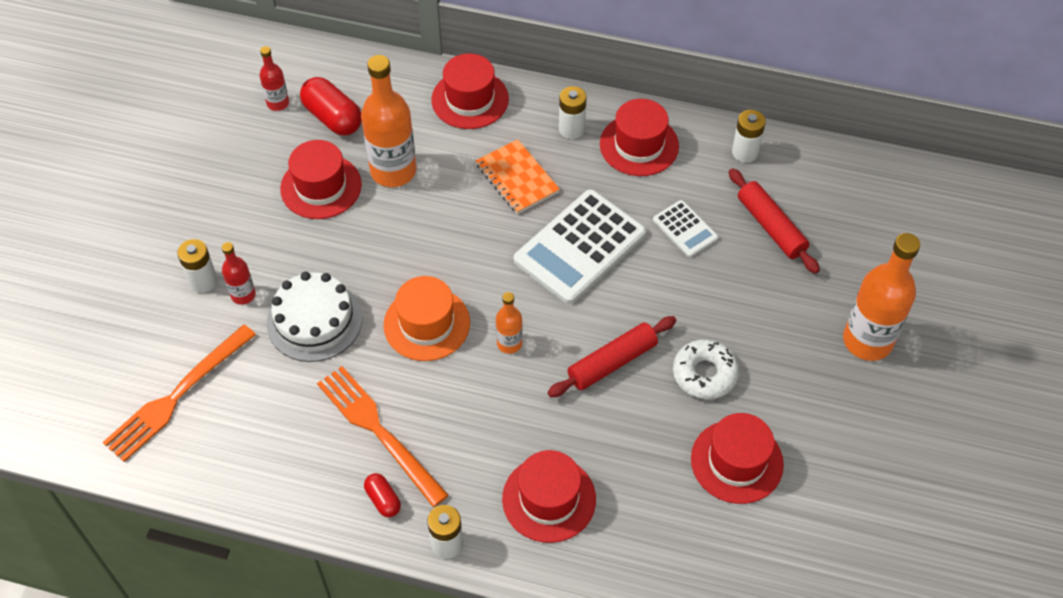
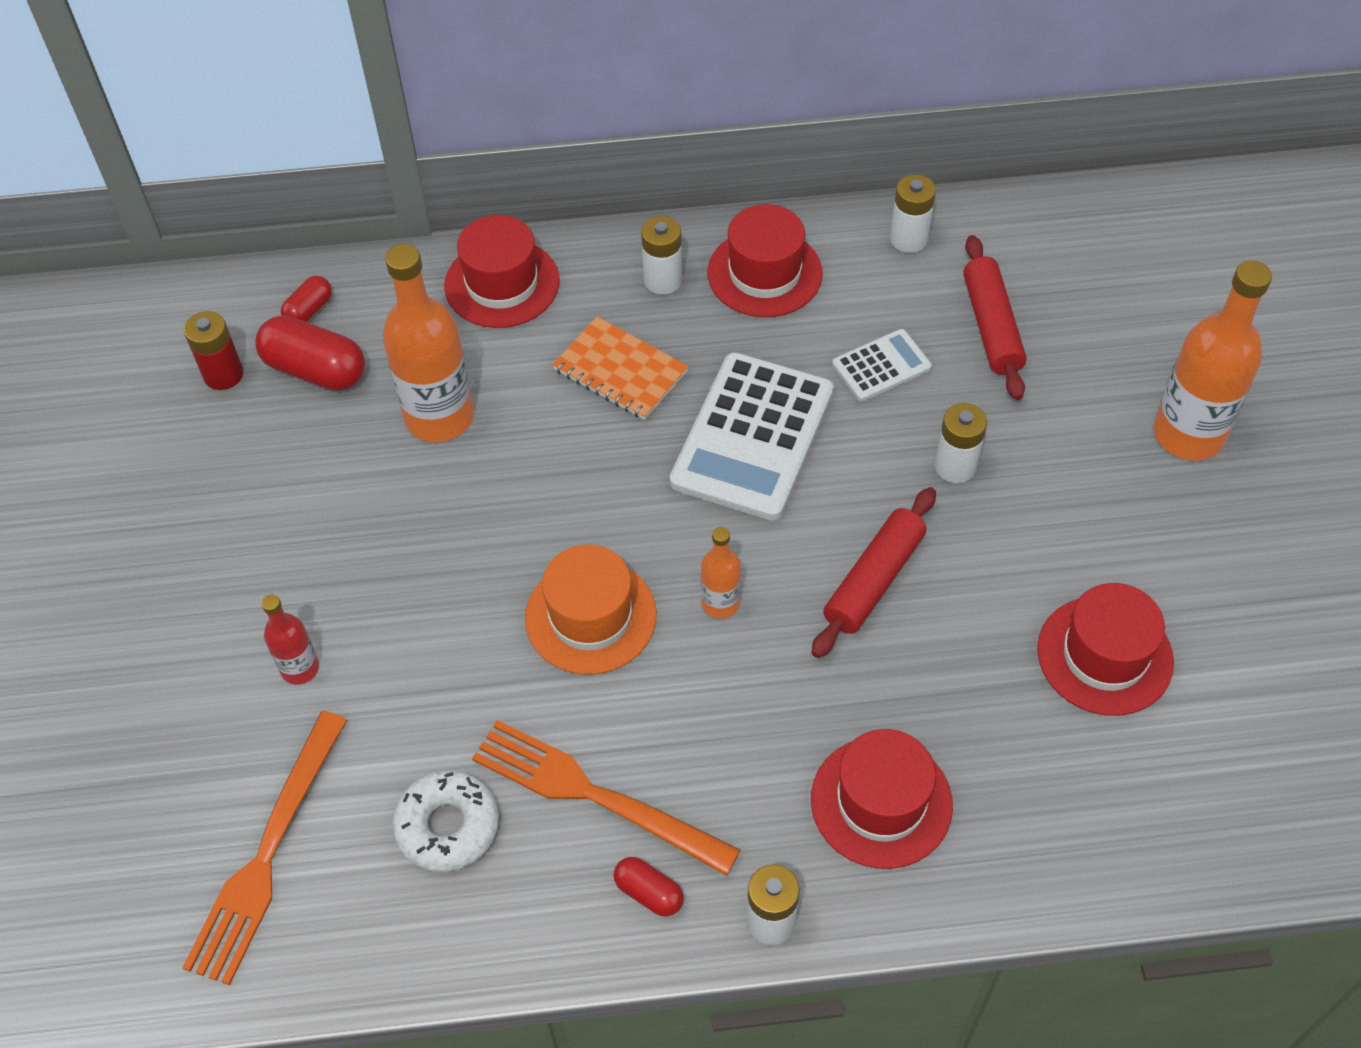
camera: 20 degrees left, 0 degrees up
white battery [177,239,218,293] -> white battery moved to [935,403,987,483]
red bottle [260,46,289,111] -> red battery [184,311,243,390]
white cake [267,272,362,362] -> none
red hat [280,140,362,219] -> none
white calculator [653,200,718,257] -> white calculator turned 60 degrees counterclockwise [832,329,932,401]
white donut [673,339,739,399] -> white donut moved to [392,770,499,872]
red rolling pin [729,168,820,274] -> red rolling pin turned 45 degrees clockwise [963,235,1026,400]
none -> red capsule [281,276,332,322]

